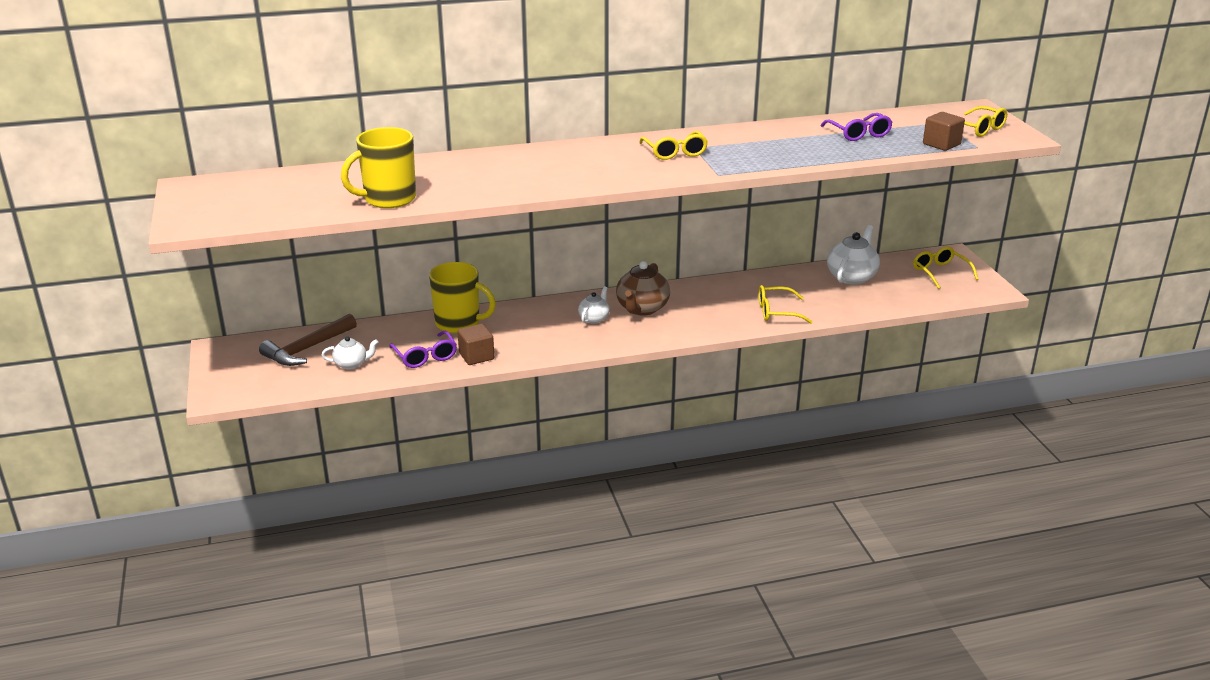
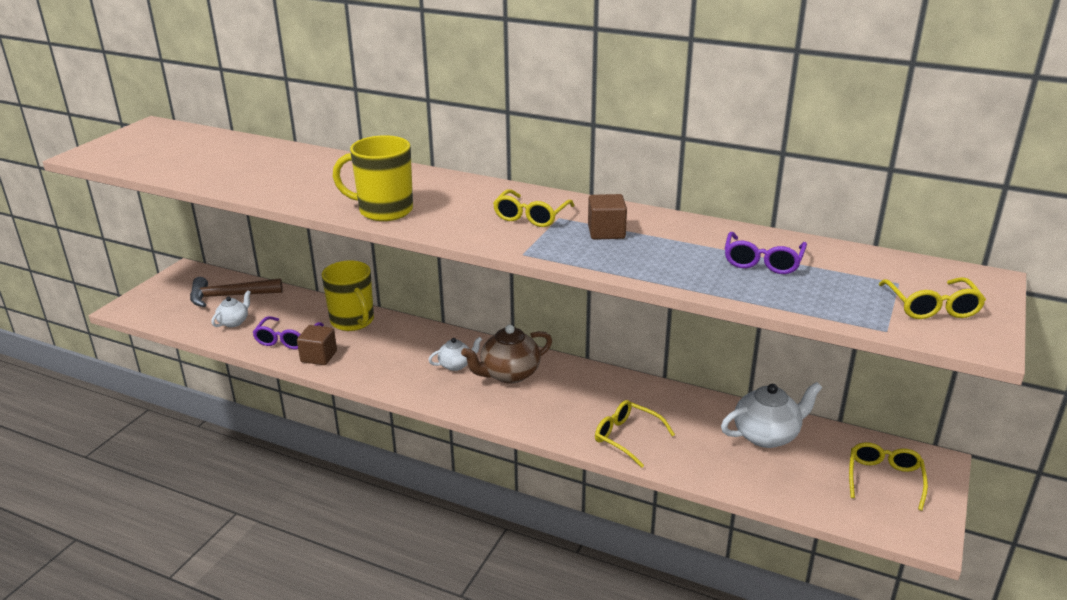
camera: 40 degrees right, 0 degrees up
white teapot [322,336,378,369] -> white teapot turned 90 degrees counterclockwise [211,290,251,327]
yellow mug [341,127,416,208] -> yellow mug moved to [332,135,413,221]
brown cube [923,112,965,151] -> brown cube moved to [588,194,627,240]

